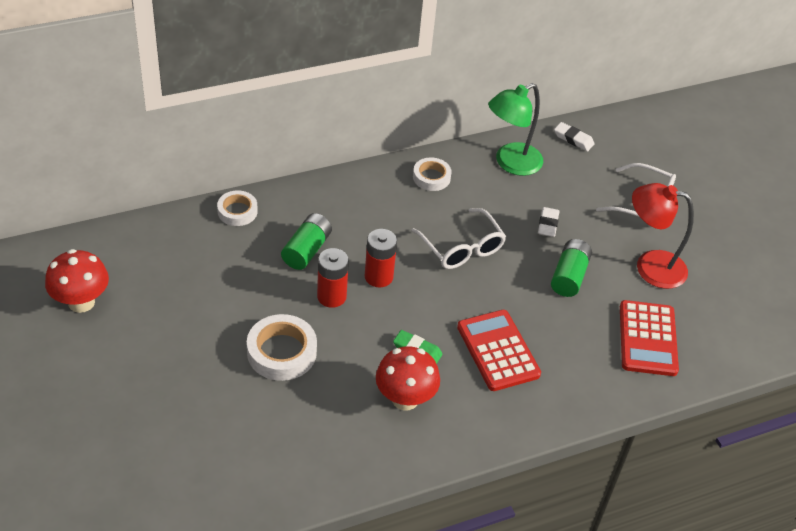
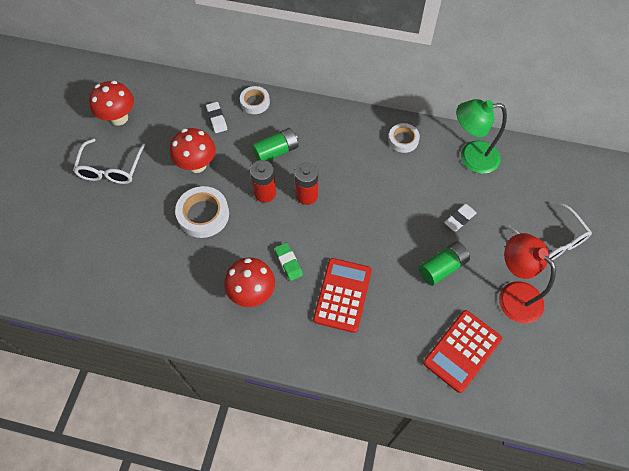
camera: 40 degrees right, 15 degrees up
white glasses [411,208,506,269] -> white glasses moved to [73,139,145,184]
white eraser [554,122,595,151] -> white eraser moved to [206,102,227,133]
none -> red mushroom [170,128,216,173]

